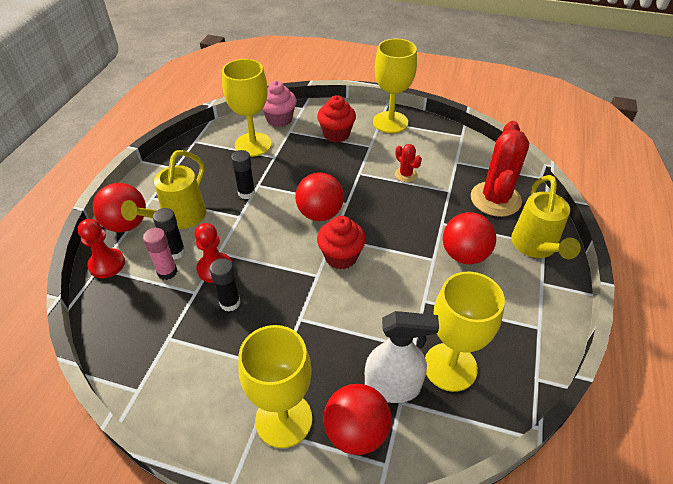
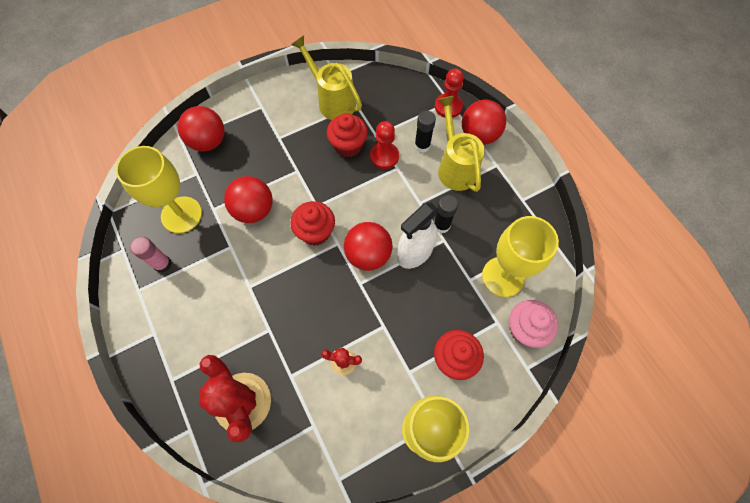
camera: 135 degrees right, 20 degrees up
pink glue stick [143,228,177,280] -> pink glue stick moved to [130,237,172,273]
black glue stick [210,258,240,311] -> red cupcake [327,113,368,157]
yellow goblet [238,325,312,448] -> none
white spray bottle [365,311,439,403] -> white spray bottle moved to [397,203,439,269]
red ball [443,212,496,264] -> red ball moved to [224,176,273,223]
yellow watering can [511,175,581,259] -> yellow watering can moved to [291,36,362,120]

